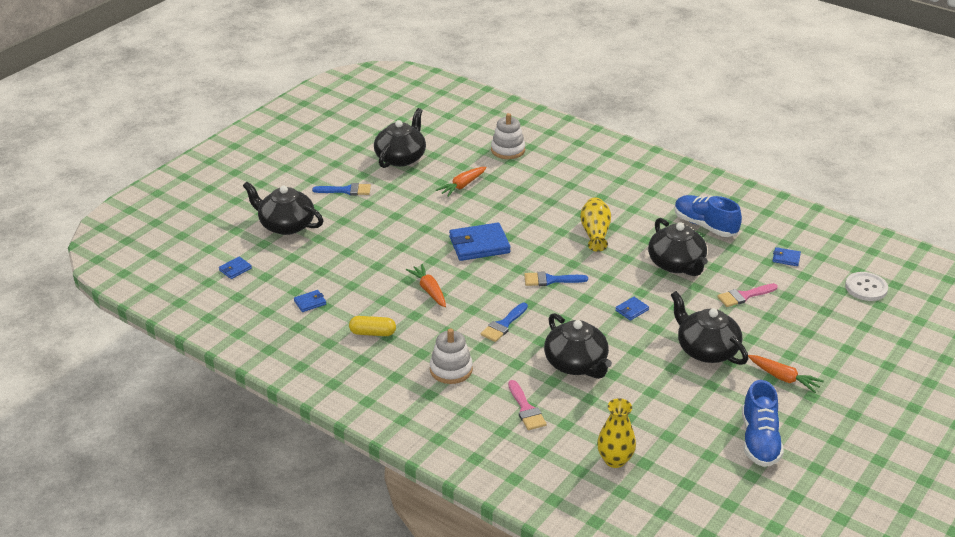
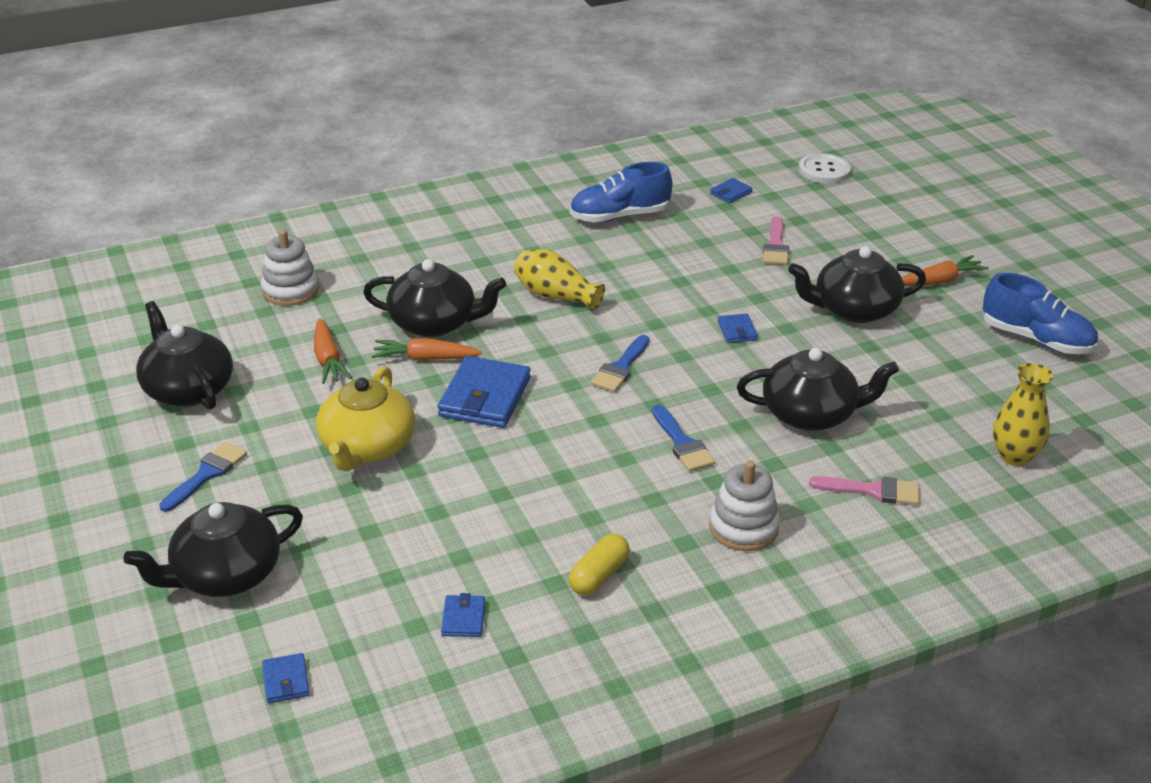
camera: 60 degrees left, 0 degrees up
orange carrot [406,264,446,307] -> orange carrot moved to [372,338,482,361]
black teapot [648,218,708,276] -> black teapot moved to [363,259,506,337]
none -> yellow teapot [316,366,415,471]

